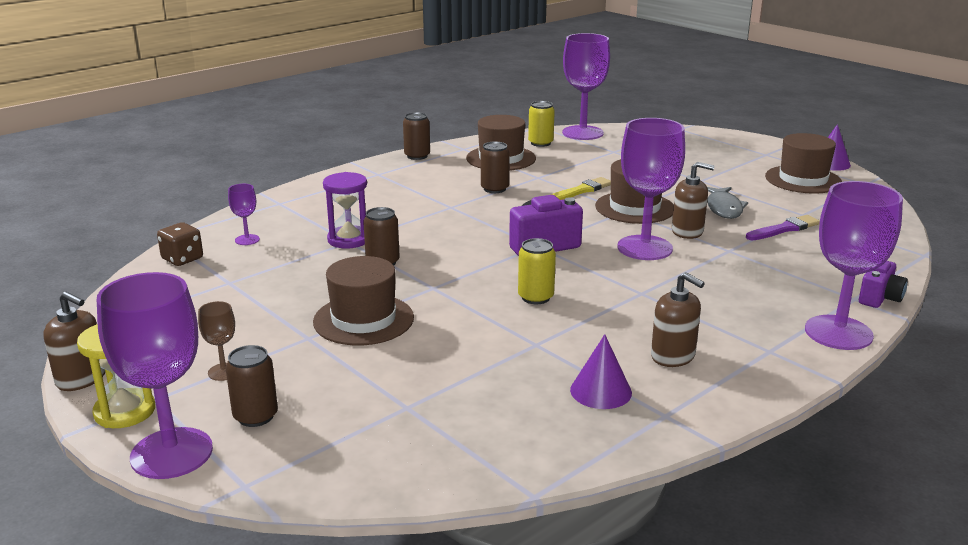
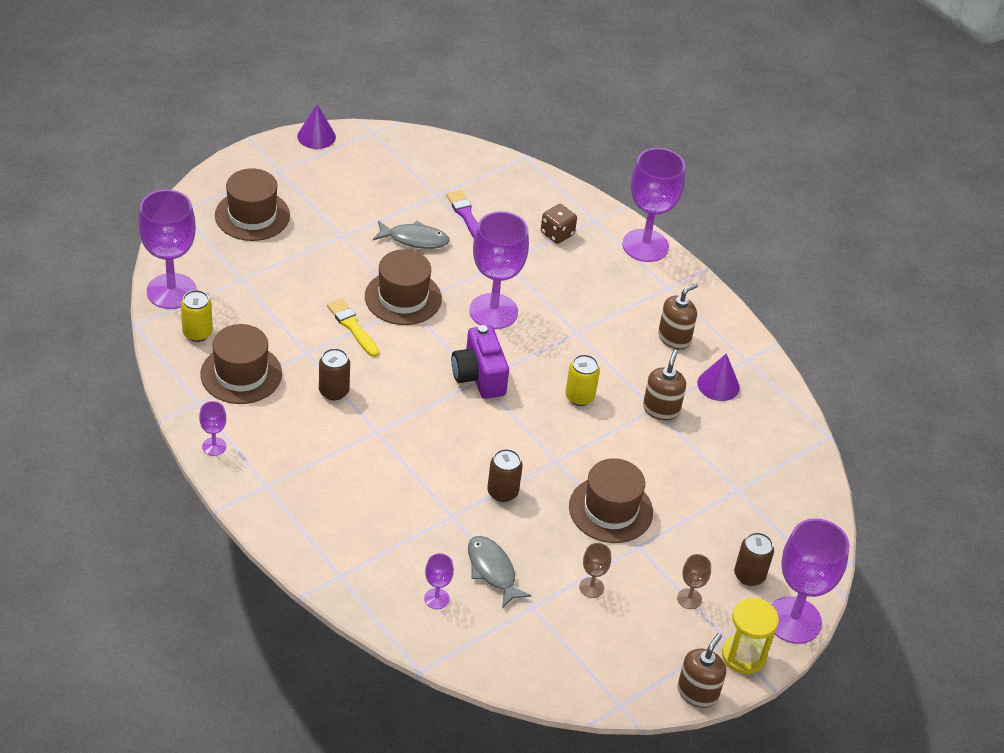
camera: 90 degrees left, 20 degrees up
brown dice [157,222,203,266] -> brown dice moved to [541,204,577,244]
purple hourglass [323,172,367,249] -> none
brown can [403,112,430,160] -> purple goblet [199,401,226,456]
brown soap dispenser [672,162,715,239] -> brown soap dispenser moved to [643,350,686,420]
brown hat [765,133,842,194] -> brown hat moved to [215,168,290,241]
purple camera [859,261,908,308] -> none
none -> grey fish [468,536,531,608]
none -> brown goblet [579,543,611,598]

